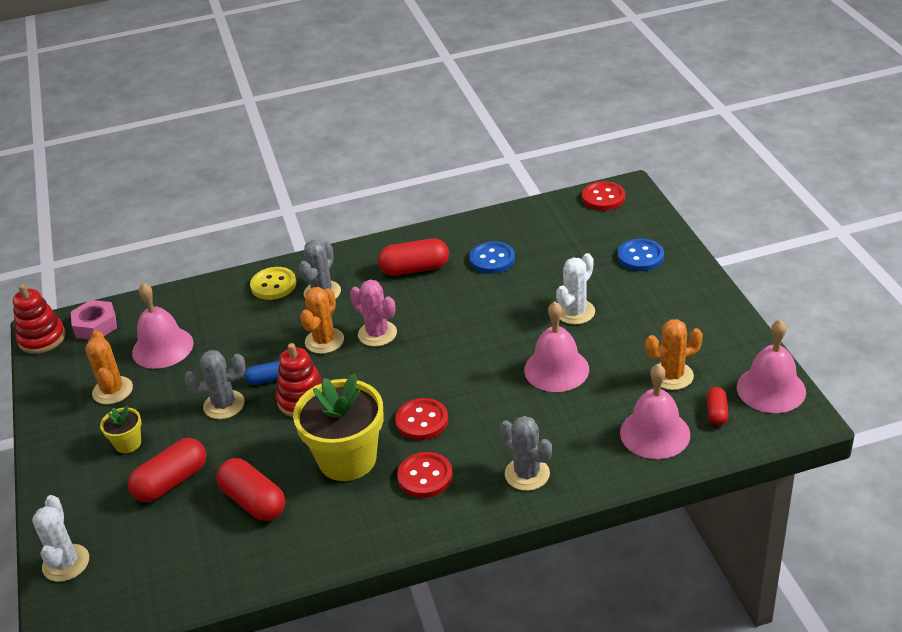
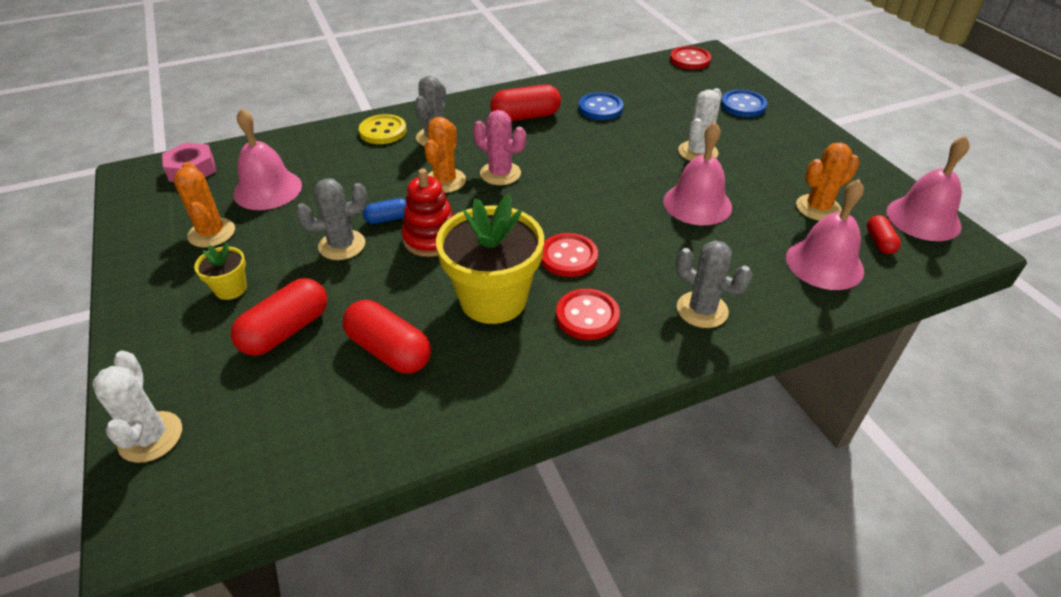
camera: 10 degrees left, 5 degrees up
red stacking toy [13,284,65,354] -> none

